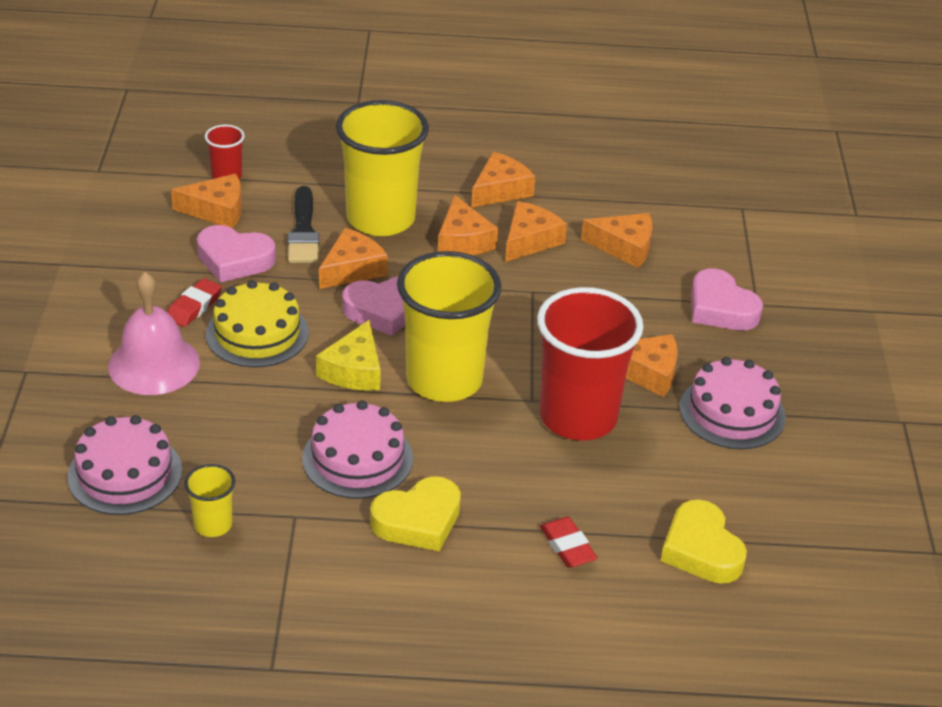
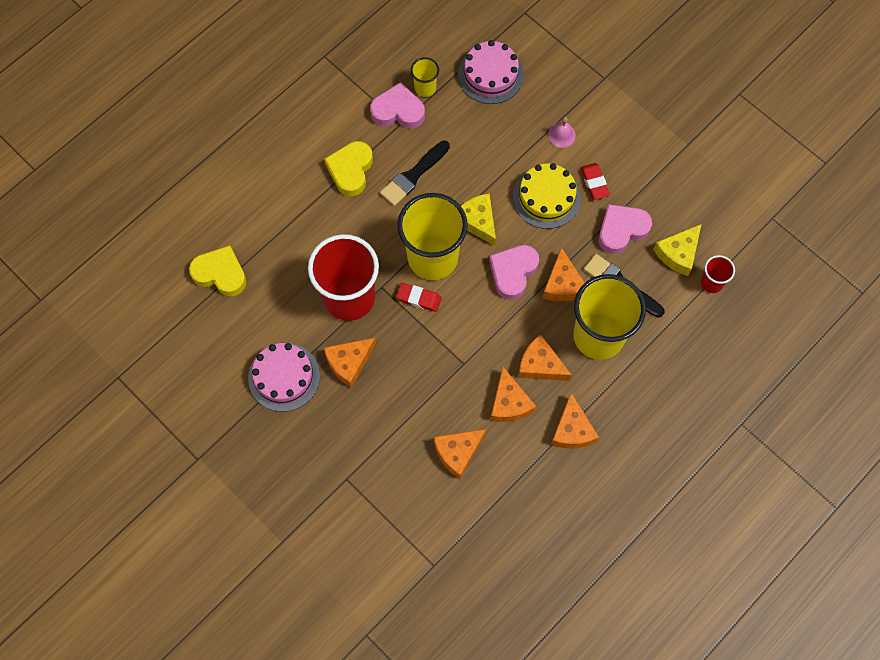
camera: 135 degrees right, 30 degrees up
pink bell [108,272,200,395] -> pink bell [548,117,576,148], size x0.48
orange cheese [171,174,242,228] -> yellow cheese [653,224,702,276]
pink cake [302,400,413,499] -> black brush [380,141,450,206]
red eraser [540,517,597,568] -> red eraser moved to [396,283,442,312]
pink heart [691,269,763,330] -> pink heart moved to [370,82,425,129]

